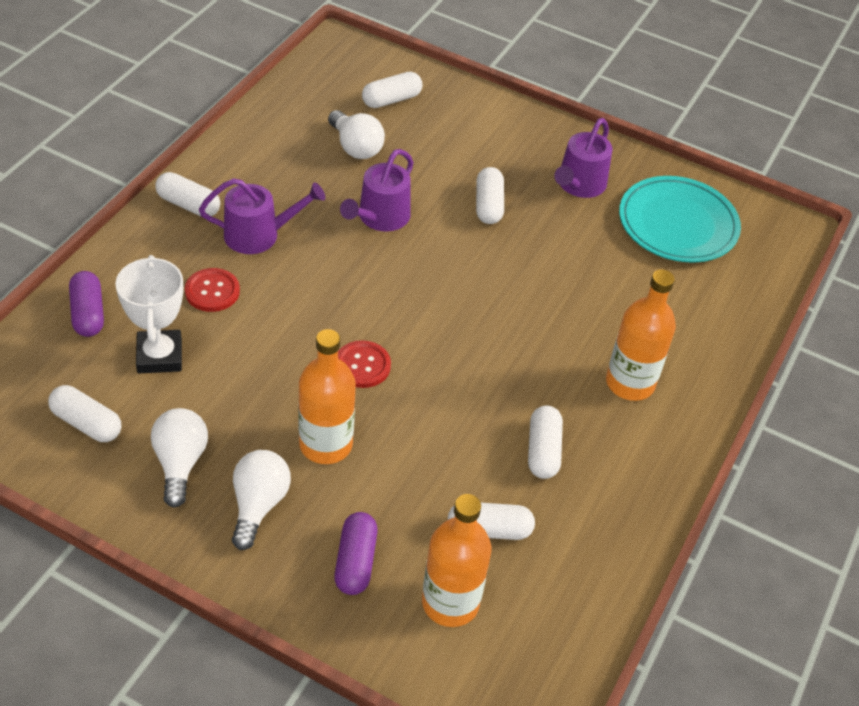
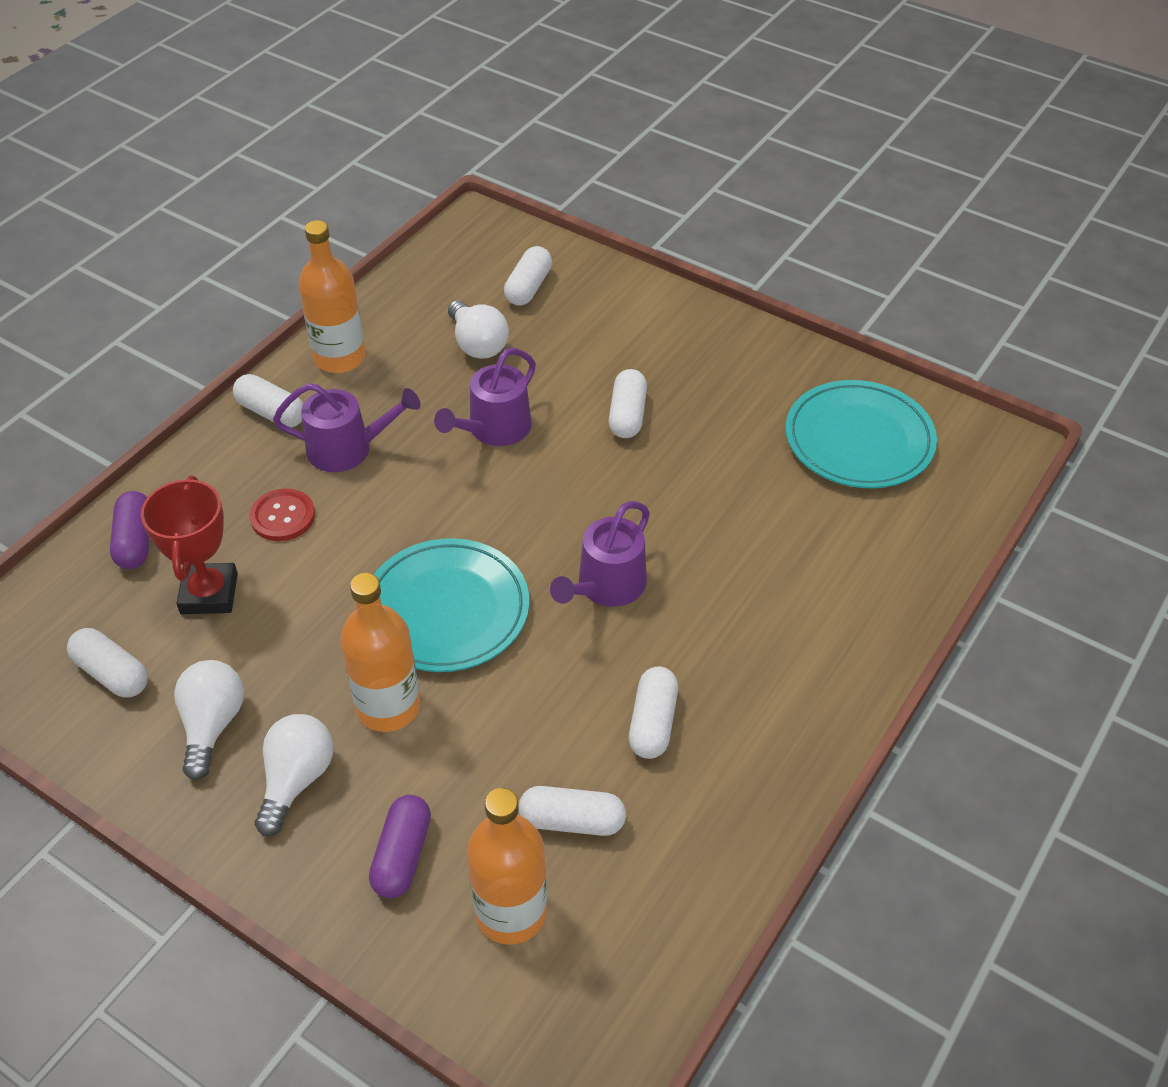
camera: 10 degrees right, 0 degrees up
white trophy [115,255,184,373] -> red trophy [141,476,238,614]
red button [338,340,391,388] -> turquoise plate [374,538,529,672]
white capsule [362,72,423,108] -> white capsule turned 45 degrees counterclockwise [504,246,552,306]
purple watering can [554,118,612,198] -> purple watering can moved to [550,501,650,607]
orange bottle [606,269,676,401] -> orange bottle moved to [299,220,365,373]

